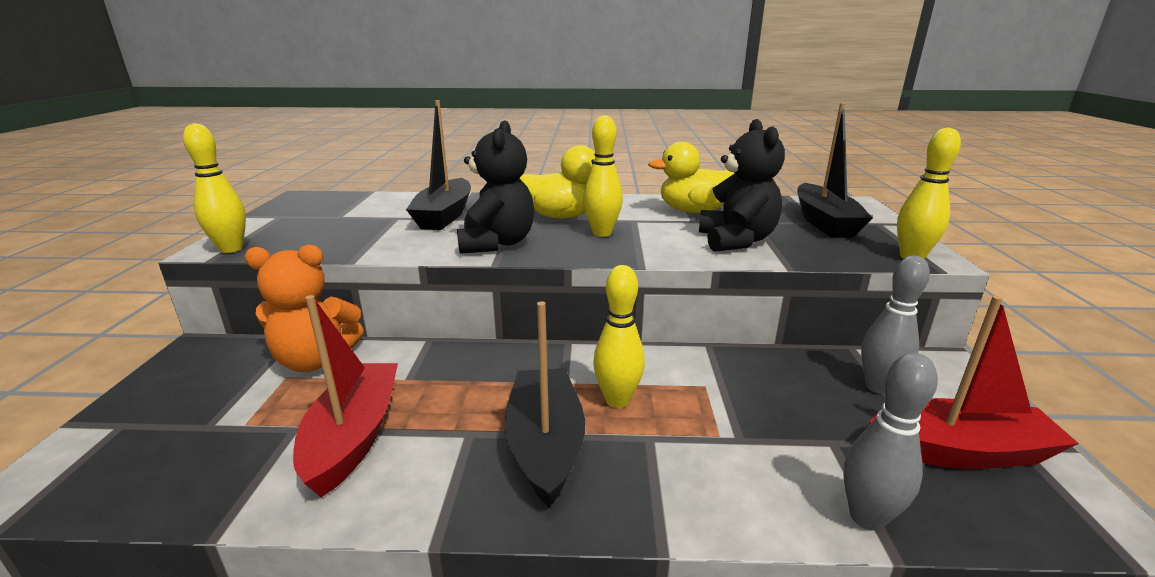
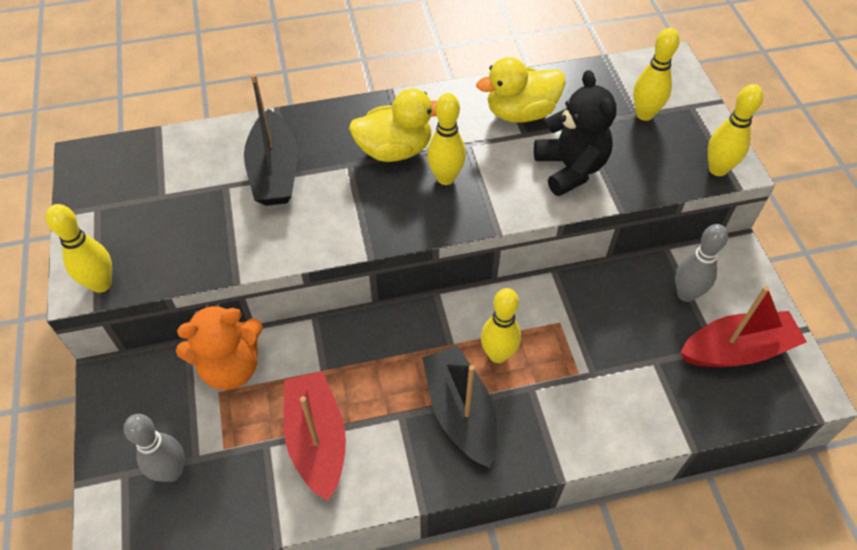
camera: 15 degrees left, 30 degrees up
black teddy bear [457,120,535,254] -> none
black boat [797,103,873,238] -> yellow bowling pin [633,28,680,121]
grey bowling pin [844,353,938,531] -> grey bowling pin moved to [124,414,185,482]

